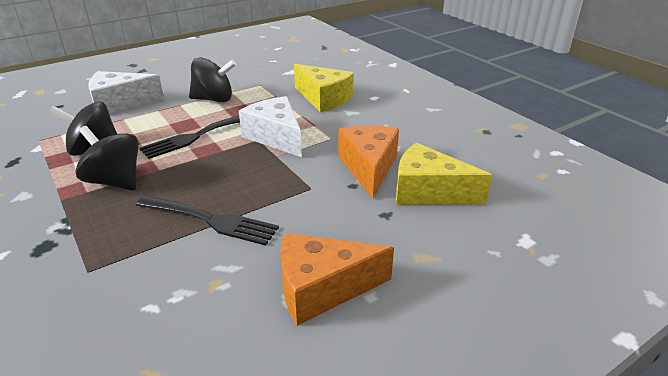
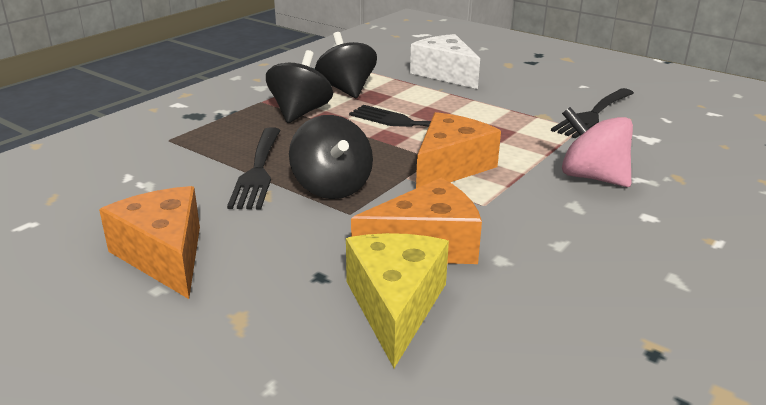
camera: 70 degrees right, 5 degrees down
black spinning top [189,57,236,102] -> black spinning top moved to [289,115,373,199]
white cheese [239,96,302,157] -> orange cheese [416,112,501,188]
yellow cheese [294,64,354,112] -> pink spinning top [562,107,633,187]
none -> black fork [551,88,634,139]

